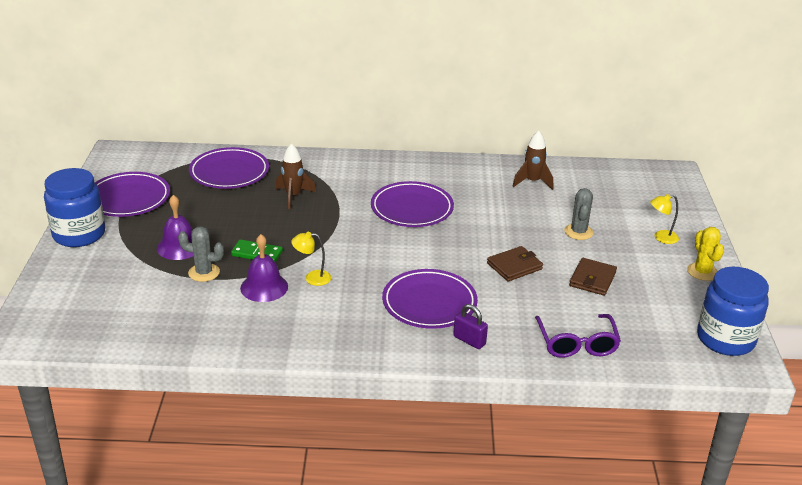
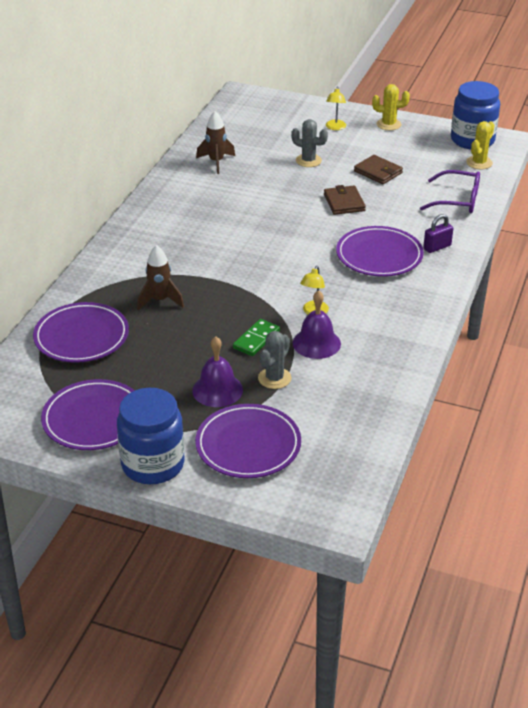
camera: 70 degrees left, 5 degrees up
purple plate [371,181,454,227] -> purple plate moved to [195,404,301,478]
none -> yellow cactus [466,121,494,169]

